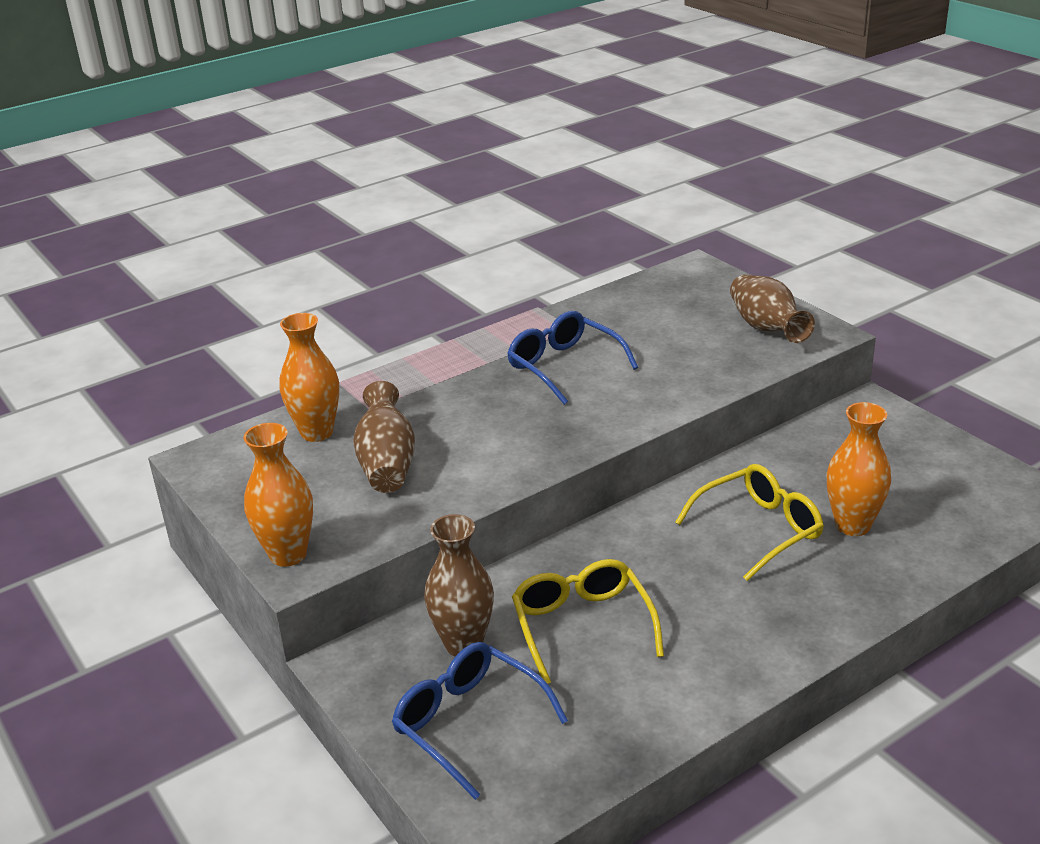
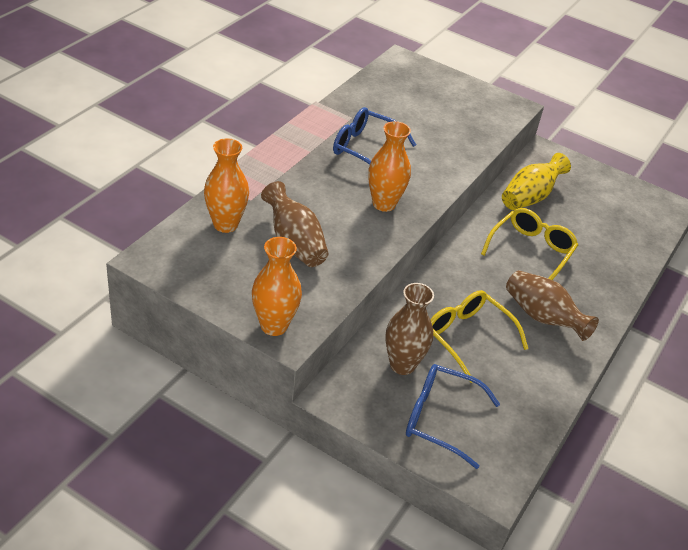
camera: 30 degrees left, 10 degrees up
brown vase [730,275,815,343] -> brown vase moved to [506,271,599,341]
orange vase [826,402,891,536] -> orange vase moved to [368,121,411,212]
none -> yellow vase [502,153,571,210]

